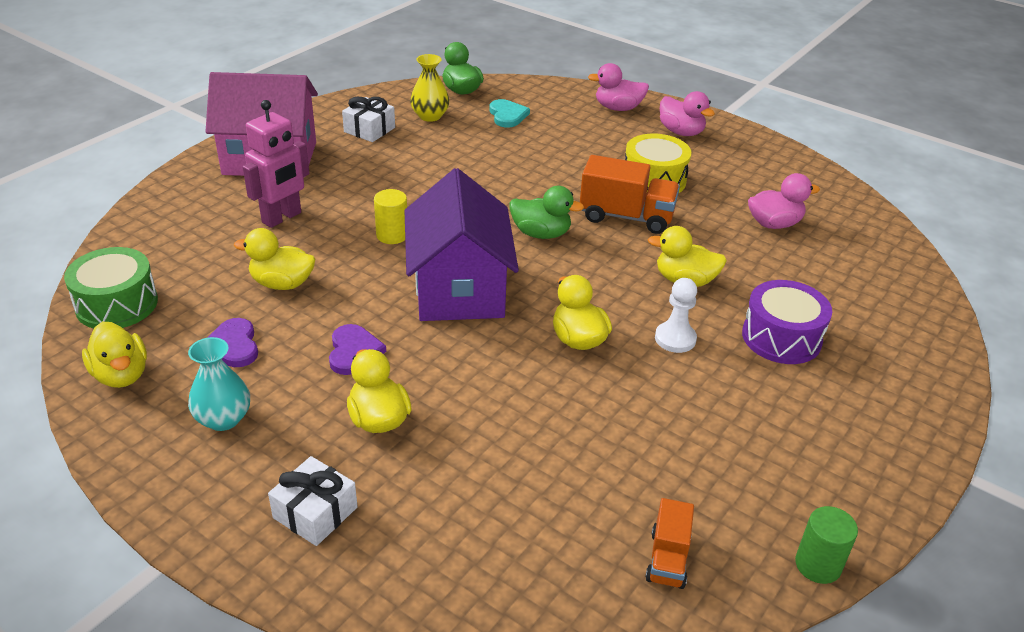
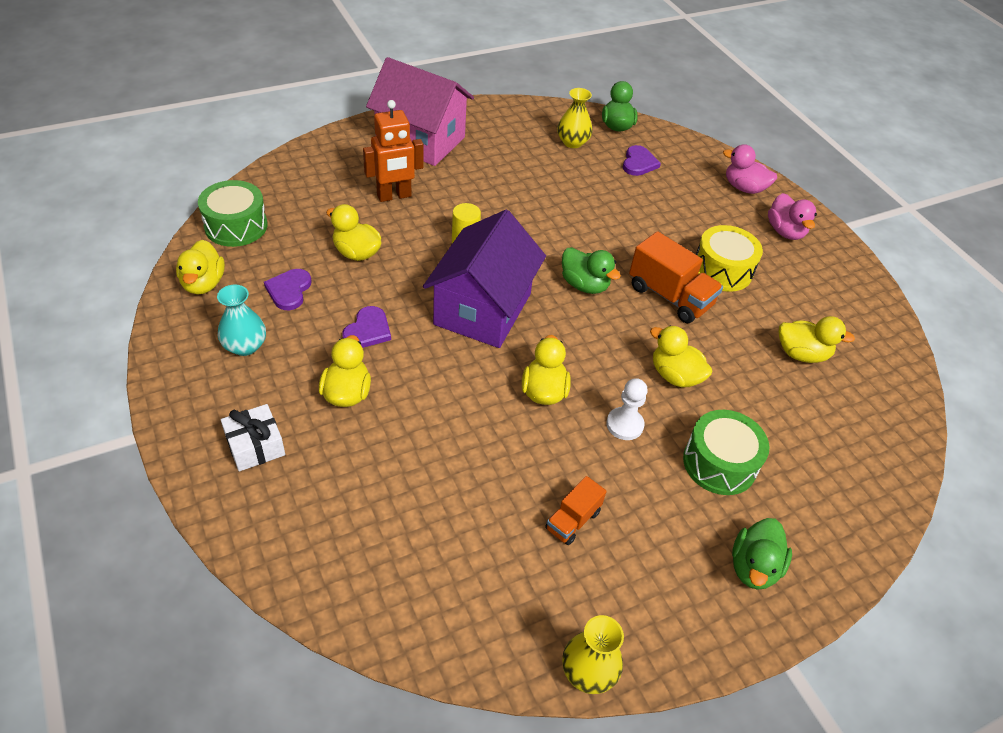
camera: 25 degrees right, 10 degrees up
pink robot [243,100,309,228] -> orange robot [363,100,423,202]
white gift [342,97,395,142] -> none
turquoise heart [489,99,530,127] -> purple heart [623,145,661,176]
orange truck [645,498,694,589] -> orange truck moved to [545,476,607,545]
purple drum [742,280,832,364] -> green drum [683,410,769,495]
pink duck [748,173,820,229] -> yellow duck [779,316,855,363]
green cylinder [795,506,858,584] -> yellow vase [562,615,624,694]
none -> green duck [732,518,792,590]

